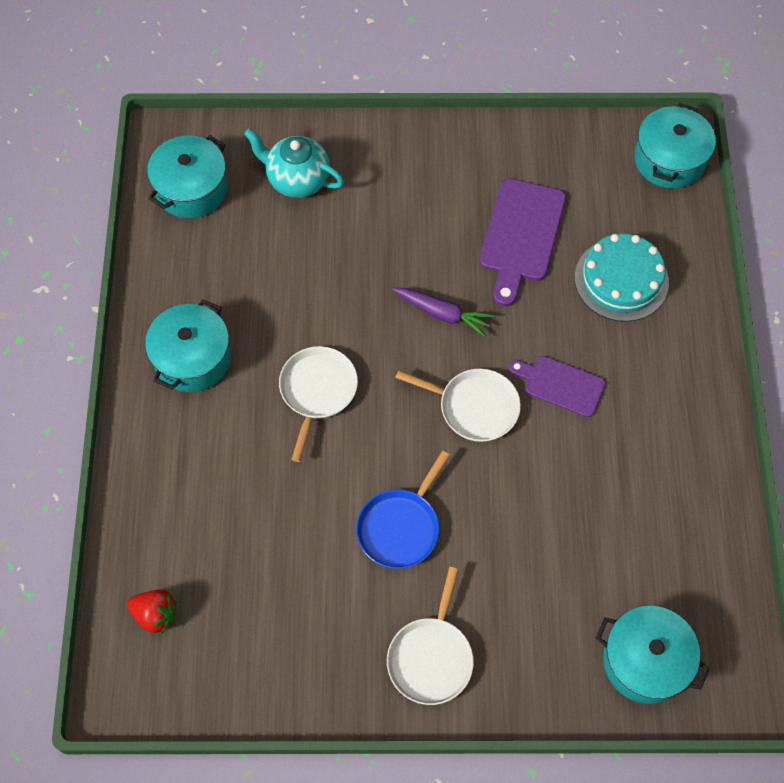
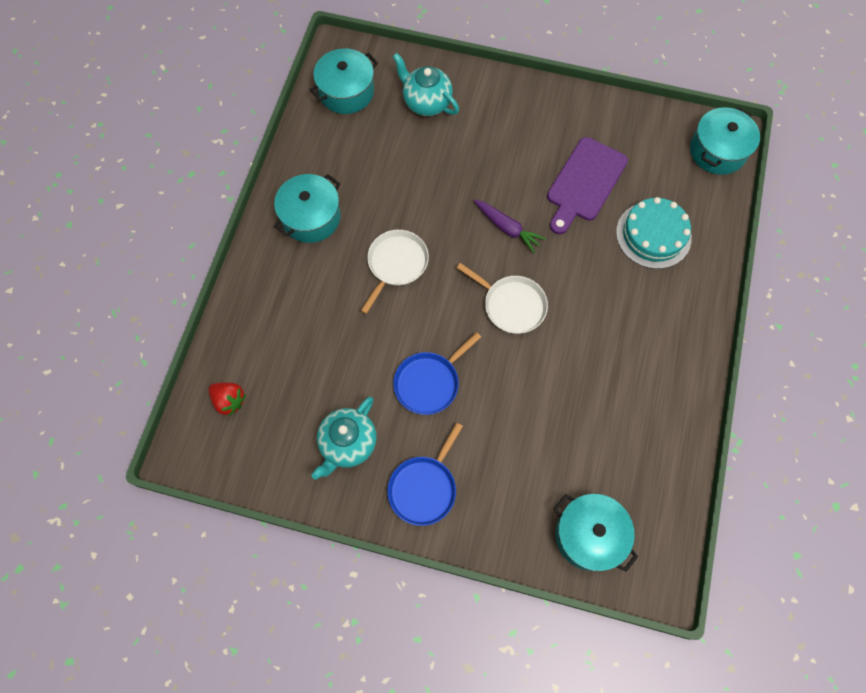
camera: 15 degrees right, 5 degrees up
white pan [387,567,474,705] -> blue pan [387,422,463,526]
purple cutting board [509,356,606,417] -> none
none -> turquoise teapot [312,397,376,480]

